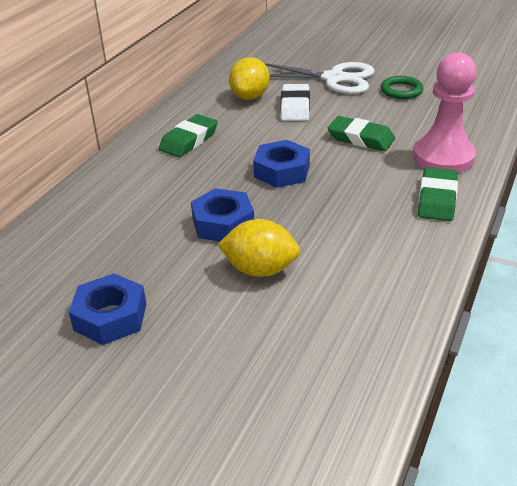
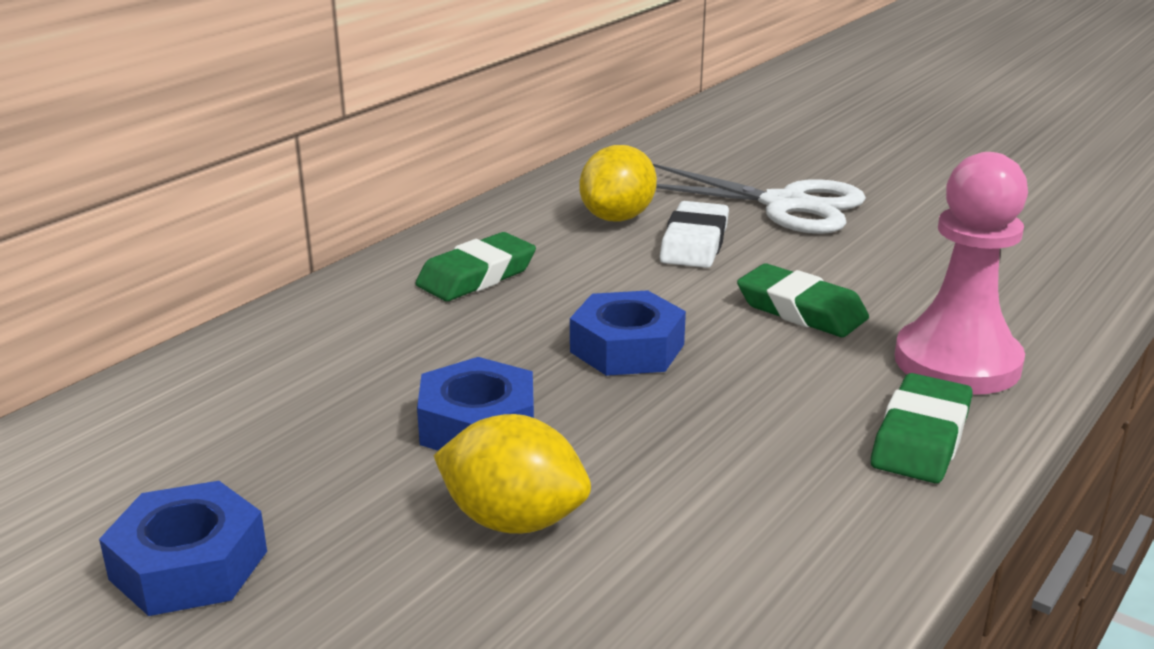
camera: 10 degrees right, 10 degrees down
green ring [381,76,424,99] -> none

